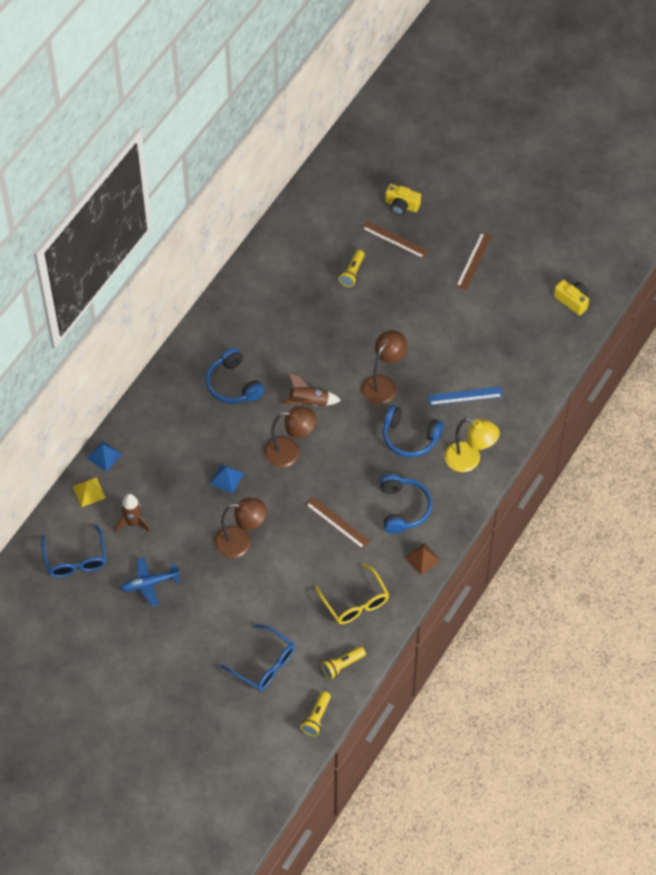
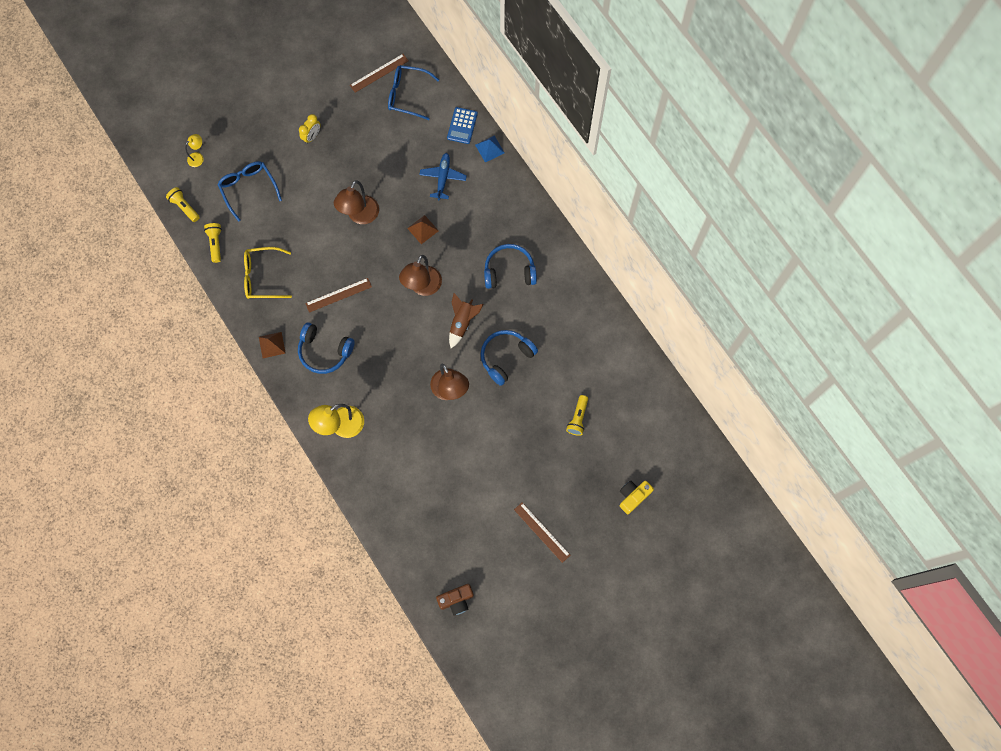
camera: 115 degrees right, 15 degrees up
yellow pyramid [73,478,106,507] -> blue calculator [447,107,478,144]
brown rocket [115,494,151,533] -> none
blue plane [120,557,180,606] -> blue plane moved to [419,153,467,200]
blue pyramid [210,464,244,494] -> brown pyramid [407,215,438,244]
blue glasses [220,625,295,691] -> blue glasses turned 90 degrees clockwise [217,161,282,222]
yellow flashlight [339,250,365,287] -> yellow flashlight turned 120 degrees counterclockwise [566,395,588,436]
brown ruler [362,221,429,259] -> brown ruler moved to [350,54,408,93]
blue headphones [383,405,444,457] -> blue headphones moved to [481,330,538,386]
blue ruler [428,387,503,405] -> none
yellow camera [554,280,589,315] -> brown camera [436,584,474,615]
none -> yellow lamp [185,134,204,167]
none -> yellow clock [299,114,321,144]

